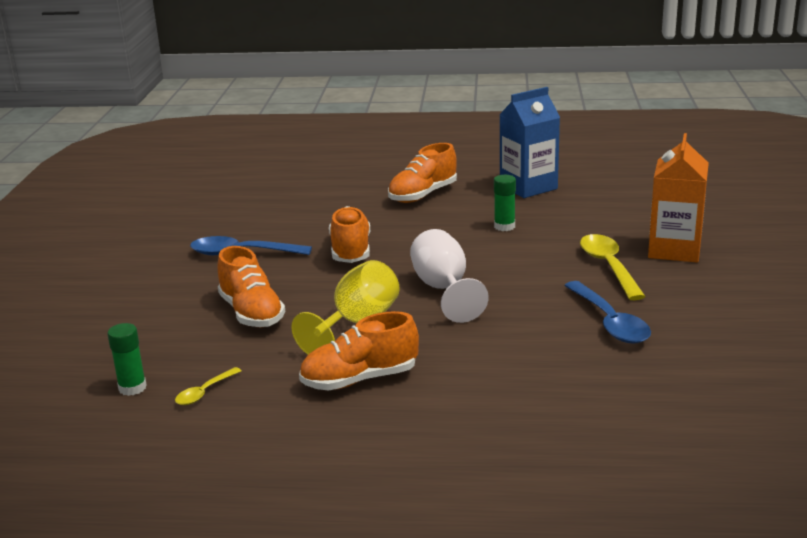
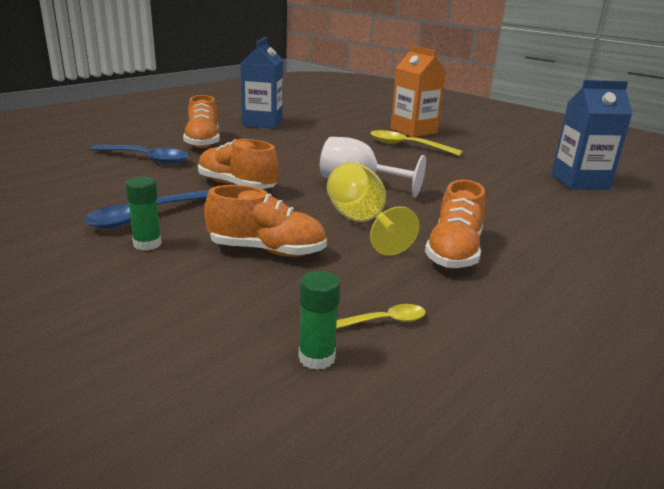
camera: 55 degrees left, 0 degrees up
yellow spoon [175,367,241,405] -> yellow spoon turned 90 degrees counterclockwise [336,304,426,329]
green glue stick [494,175,516,231] -> green glue stick moved to [125,177,162,251]
blue spoon [564,281,651,344] -> blue spoon moved to [90,145,189,164]
none -> blue carton [551,80,632,190]

